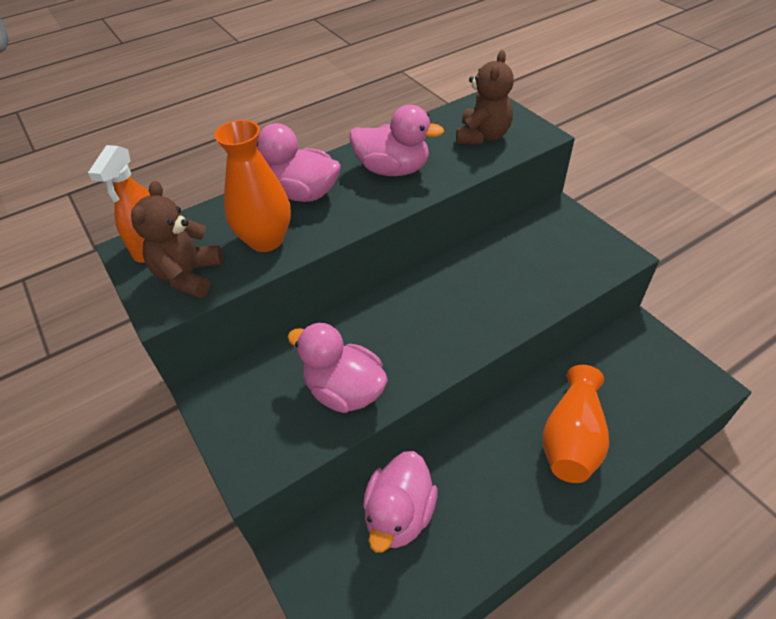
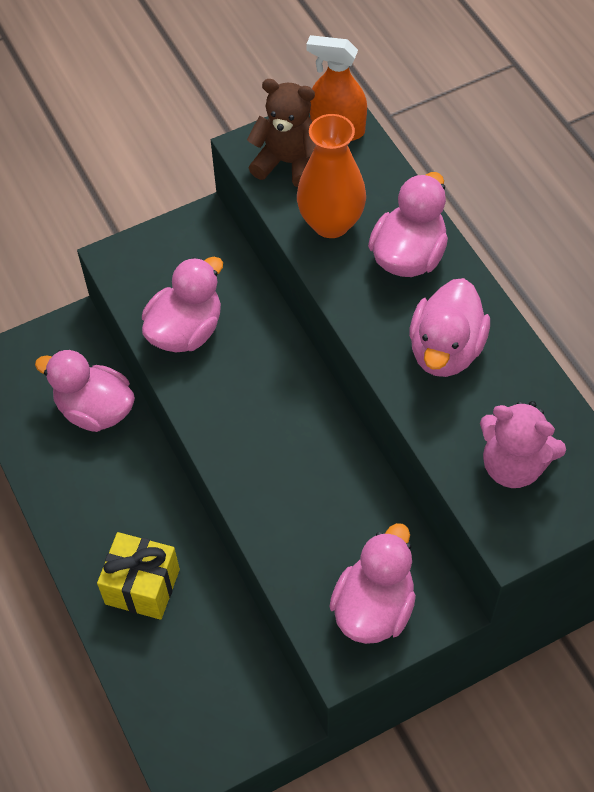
camera: 95 degrees right, 10 degrees up
brown teddy bear [457,50,514,144] -> pink teddy bear [480,401,566,488]
orange vase [543,365,609,483] -> yellow gift [97,532,180,620]
none -> pink duck [329,523,416,644]

